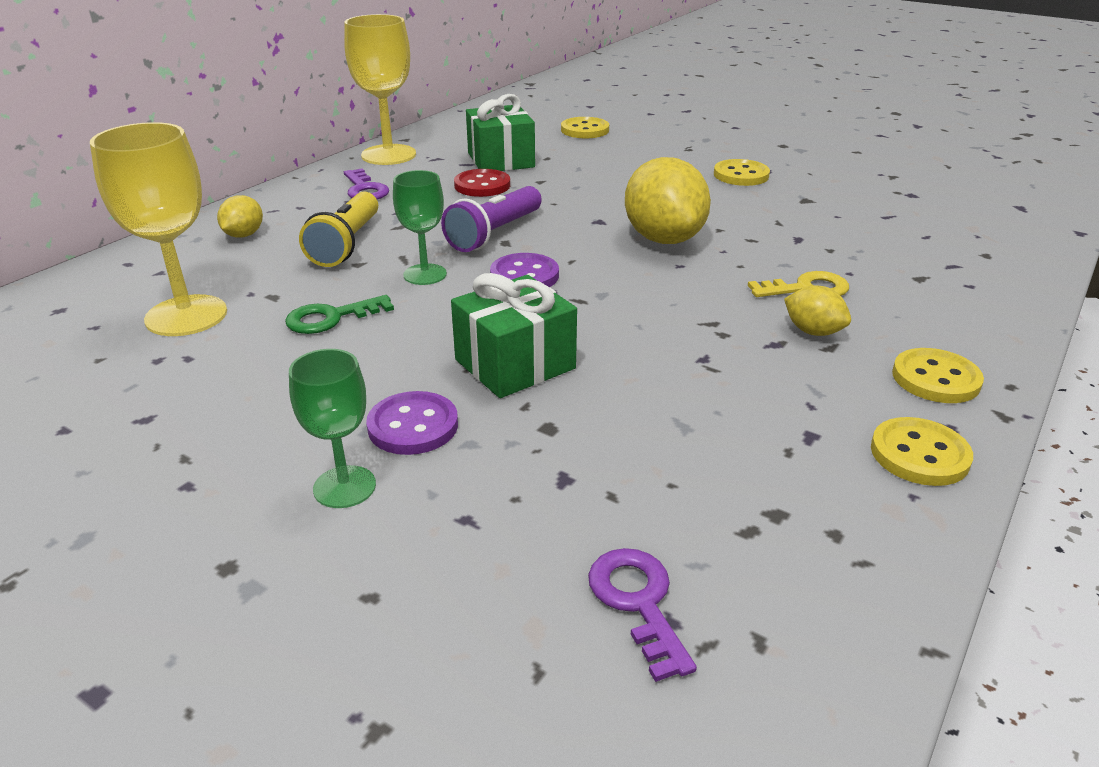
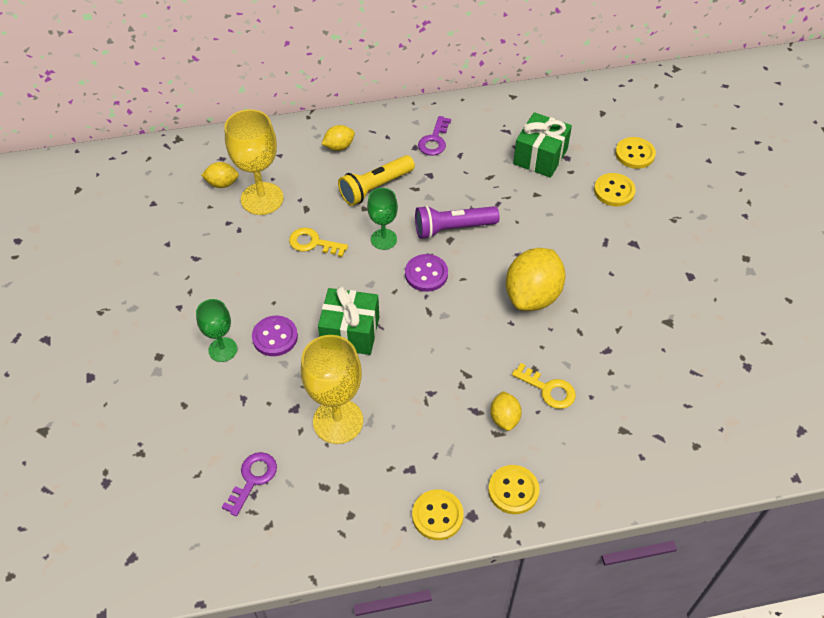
camera: 45 degrees right, 20 degrees up
green key [285,295,394,334] -> yellow key [289,228,348,257]
yellow goblet [344,14,416,165] -> yellow goblet moved to [301,335,363,444]
red button [454,169,510,197] -> none
yellow button [714,159,770,186] -> yellow button moved to [594,173,636,206]
none -> yellow lemon [201,162,239,188]

